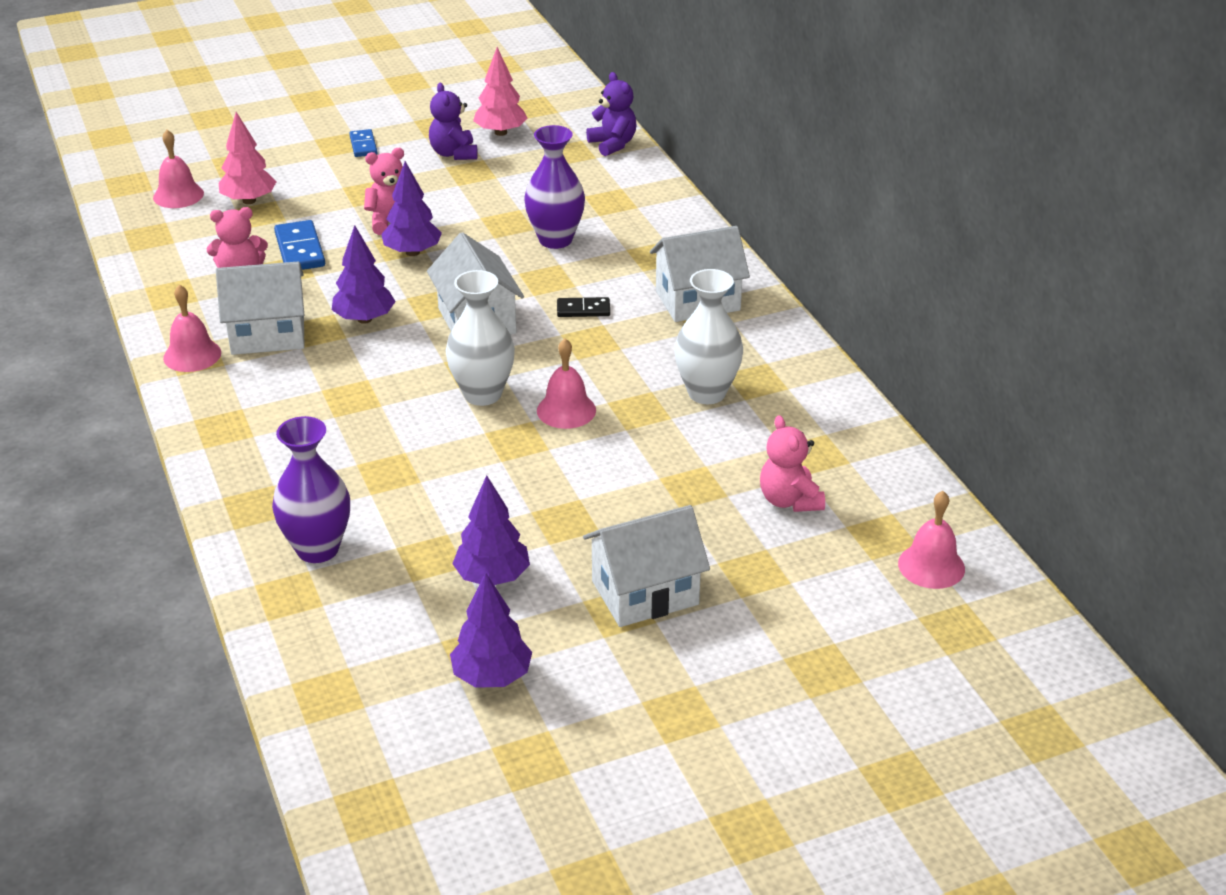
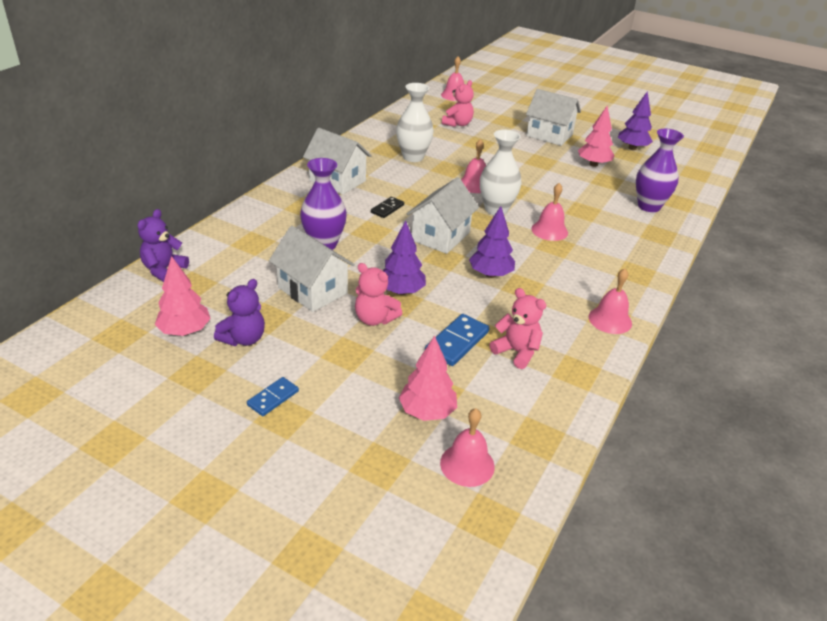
camera: 130 degrees left, 0 degrees up
white house [216,262,305,355] -> white house moved to [269,226,355,312]
purple tree [452,475,530,585] -> pink tree [578,106,615,167]
black domino [557,297,610,317] -> black domino turned 75 degrees clockwise [371,197,404,218]
none -> pink bell [531,183,568,241]

